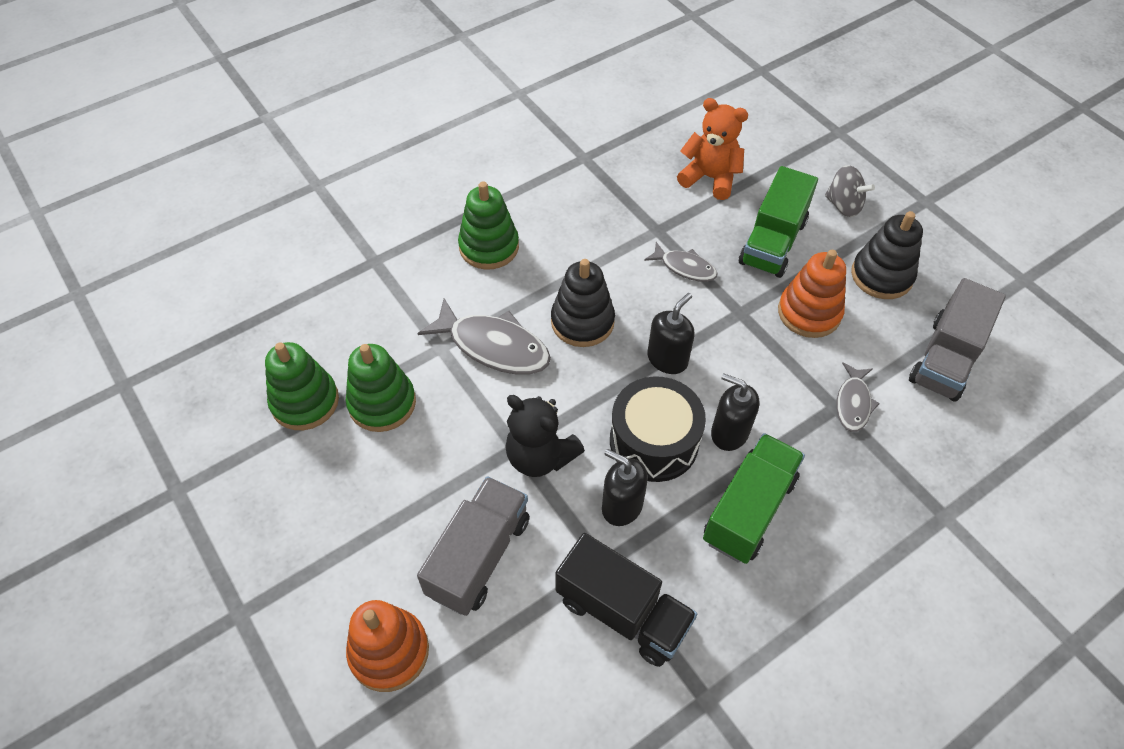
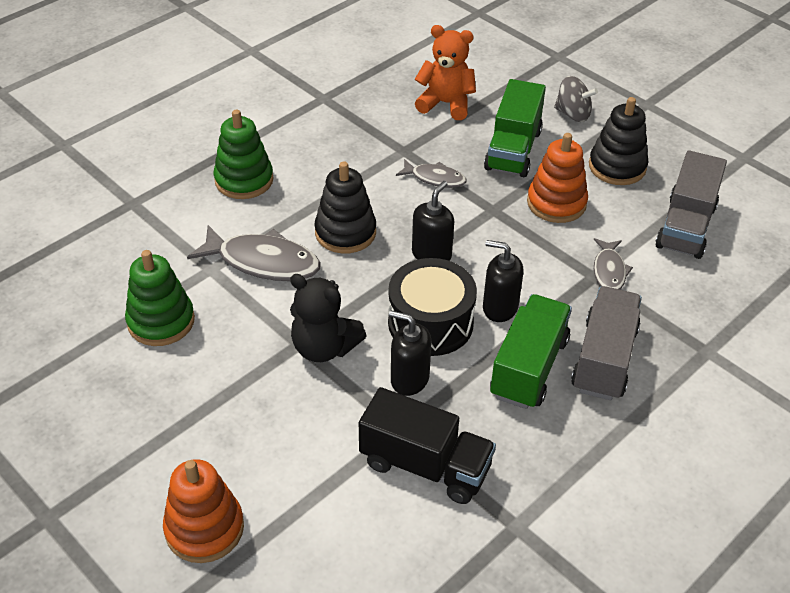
camera: 10 degrees left, 10 degrees down
green stacking toy [265,342,339,430] -> none
grey truck [417,476,530,616] -> grey truck moved to [571,286,642,400]

